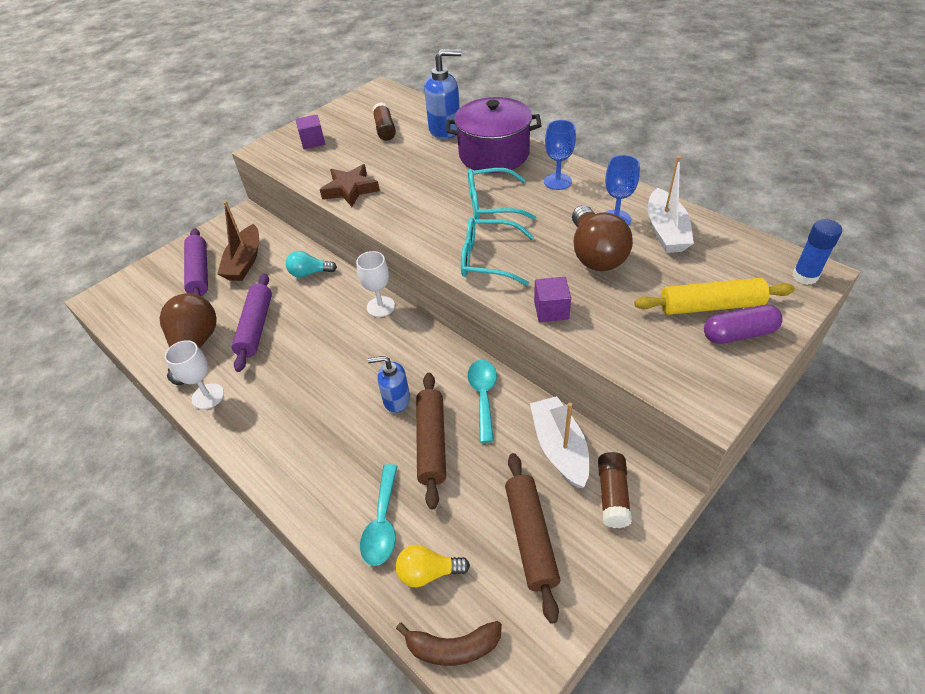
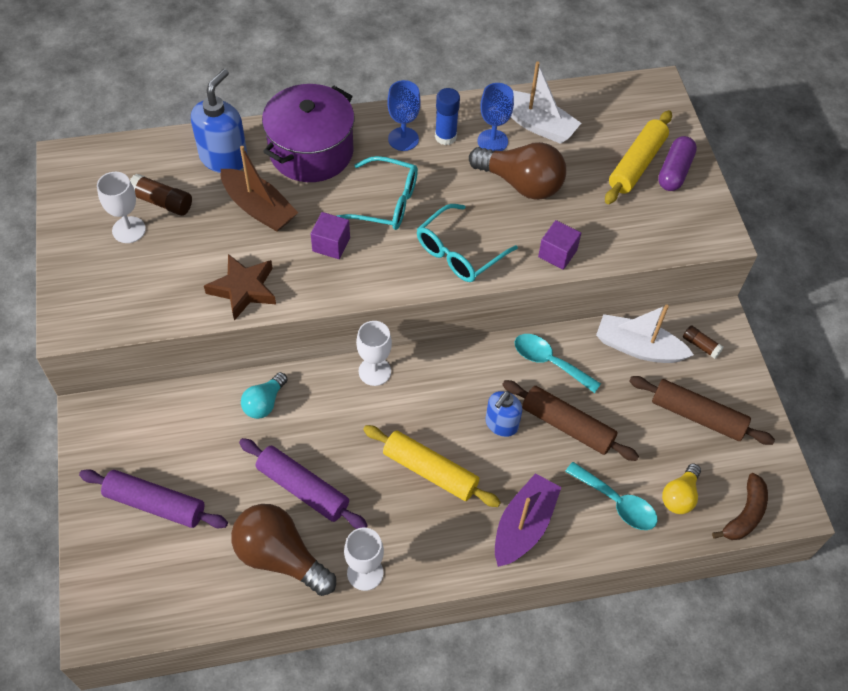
camera: 60 degrees left, 10 degrees up
brown boat [217,201,259,281] -> brown boat moved to [221,146,298,232]
purple cube [295,114,325,149] -> purple cube moved to [311,212,350,259]
turquoise glasses [468,168,536,220] -> turquoise glasses turned 105 degrees counterclockwise [336,156,418,230]
brown glue stick [598,452,632,528] -> brown glue stick [683,325,724,359], size x0.65
blue glue stick [792,219,842,285] -> blue glue stick moved to [435,88,460,145]
none -> white goblet [97,172,146,243]
none -> yellow rolling pin [363,425,501,507]
none -> purple boat [495,473,561,567]

